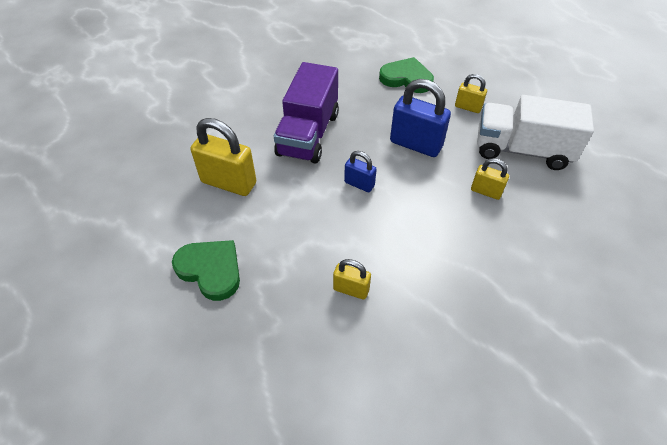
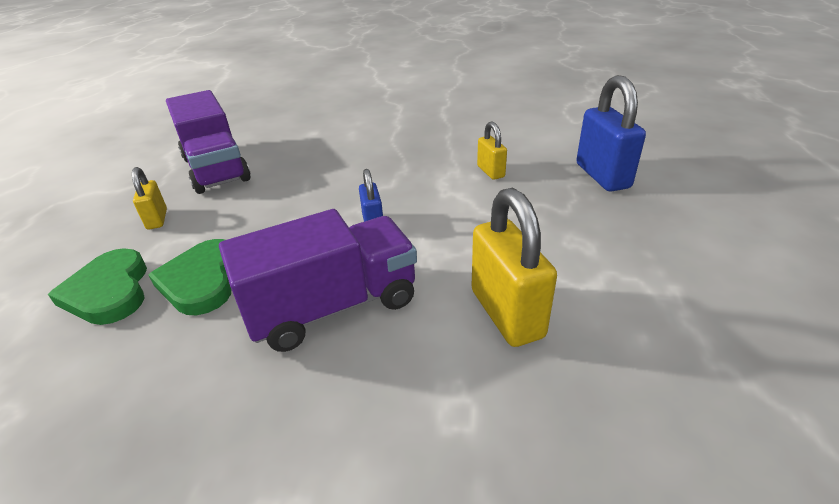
camera: 130 degrees left, 15 degrees down
green heart [172,240,240,301] -> green heart moved to [148,239,231,315]
blue padlock [390,79,451,157] -> blue padlock moved to [576,75,646,192]
yellow padlock [471,158,509,200] -> none
white truck [477,95,594,170] -> purple truck [166,90,250,194]

